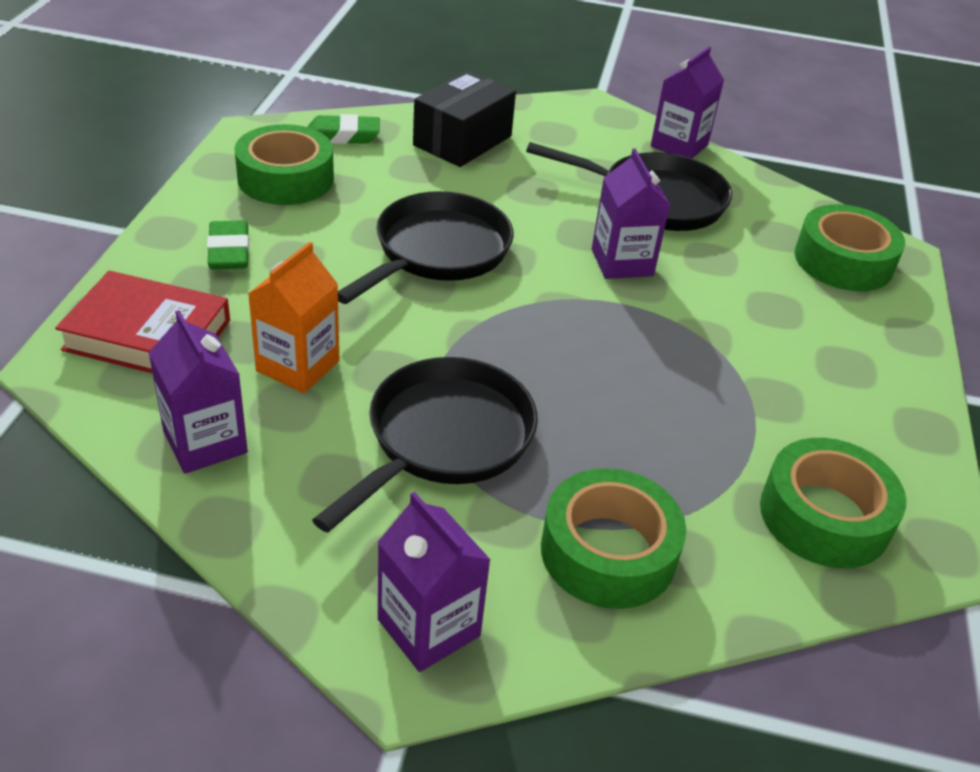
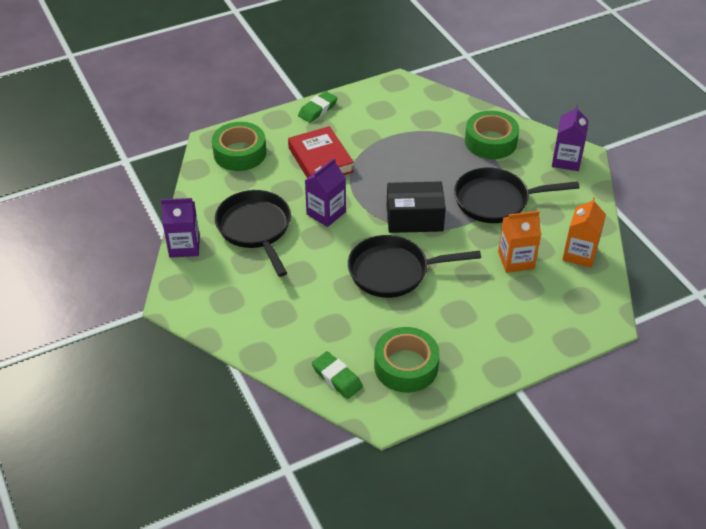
camera: 125 degrees left, 5 degrees up
red book [55,271,230,373] -> red book moved to [288,126,354,178]
purple carton [148,310,248,474] -> orange carton [562,197,606,268]
green eraser [207,220,249,269] -> green eraser moved to [298,91,337,123]
black box [413,71,516,167] -> black box moved to [387,181,446,233]
green tape [760,438,906,568] -> none

